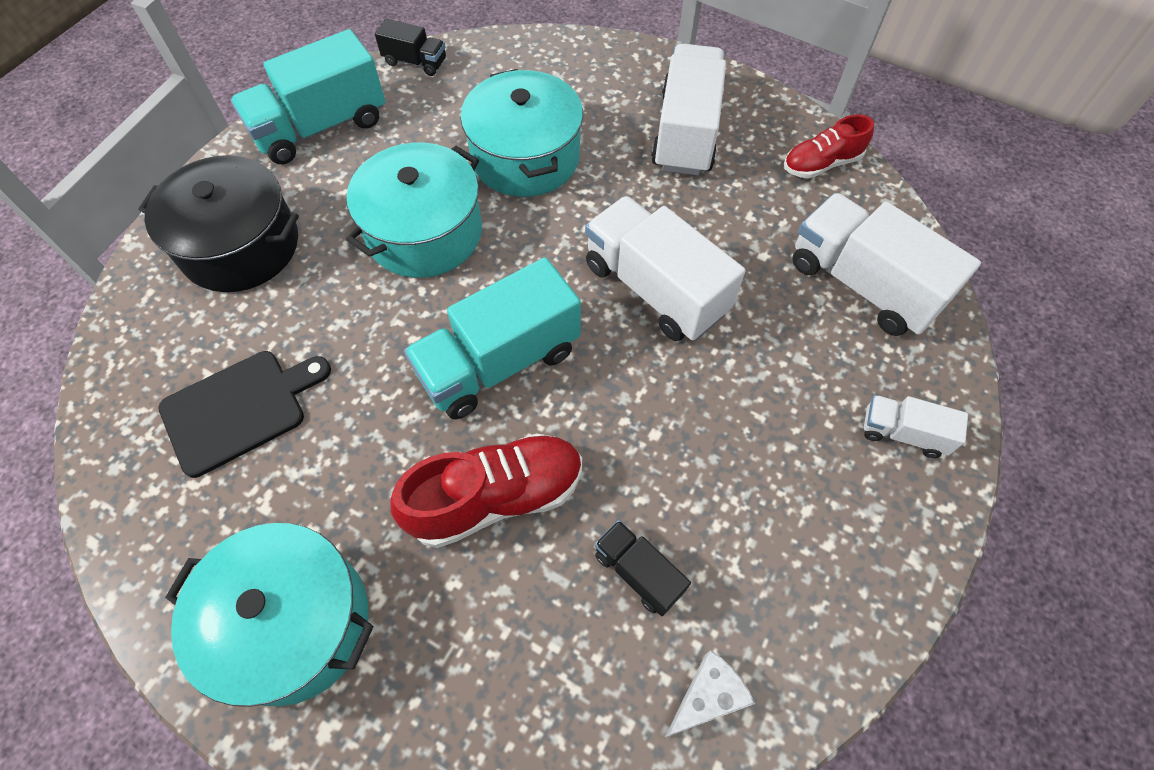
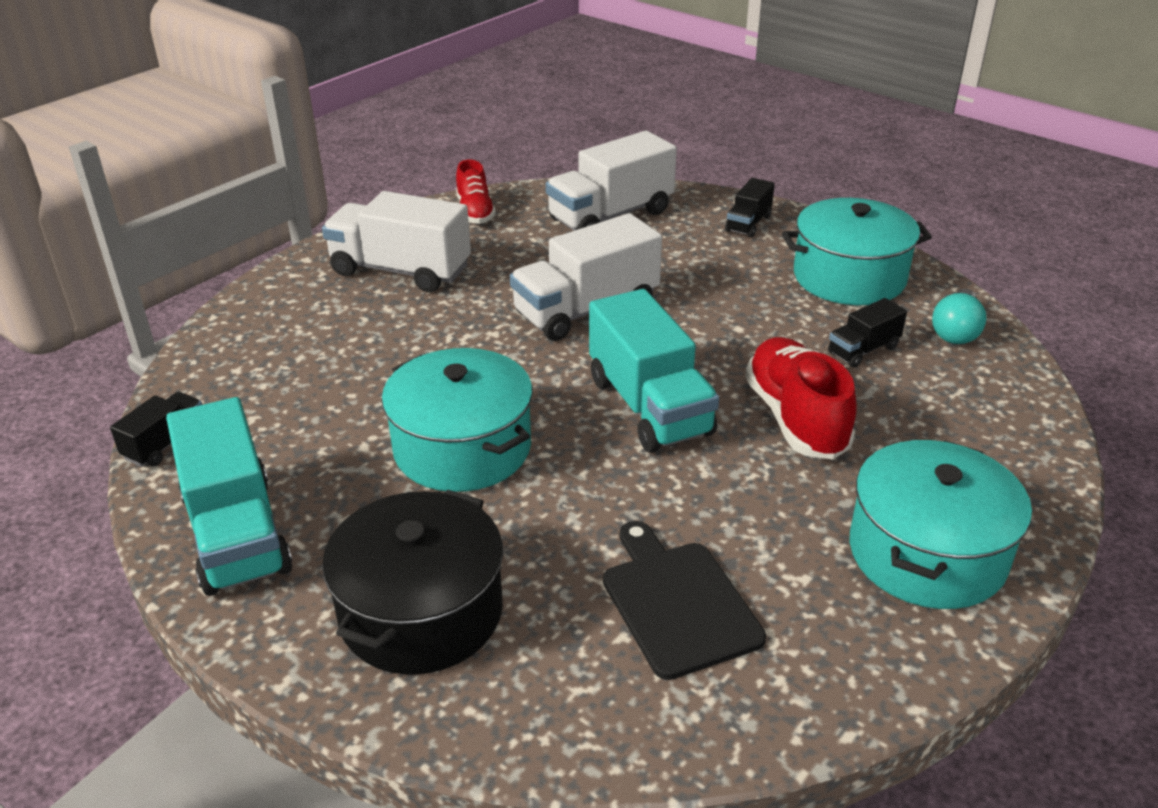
camera: 80 degrees left, 25 degrees down
turquoise pot [460,69,583,197] -> turquoise pot moved to [782,198,932,305]
white cheese [665,650,755,737] -> turquoise light bulb [932,289,987,344]
white truck [864,395,968,458] -> black truck [725,178,775,237]

